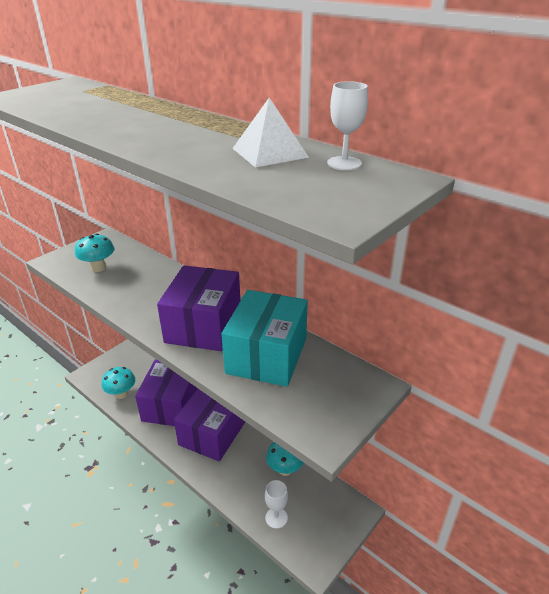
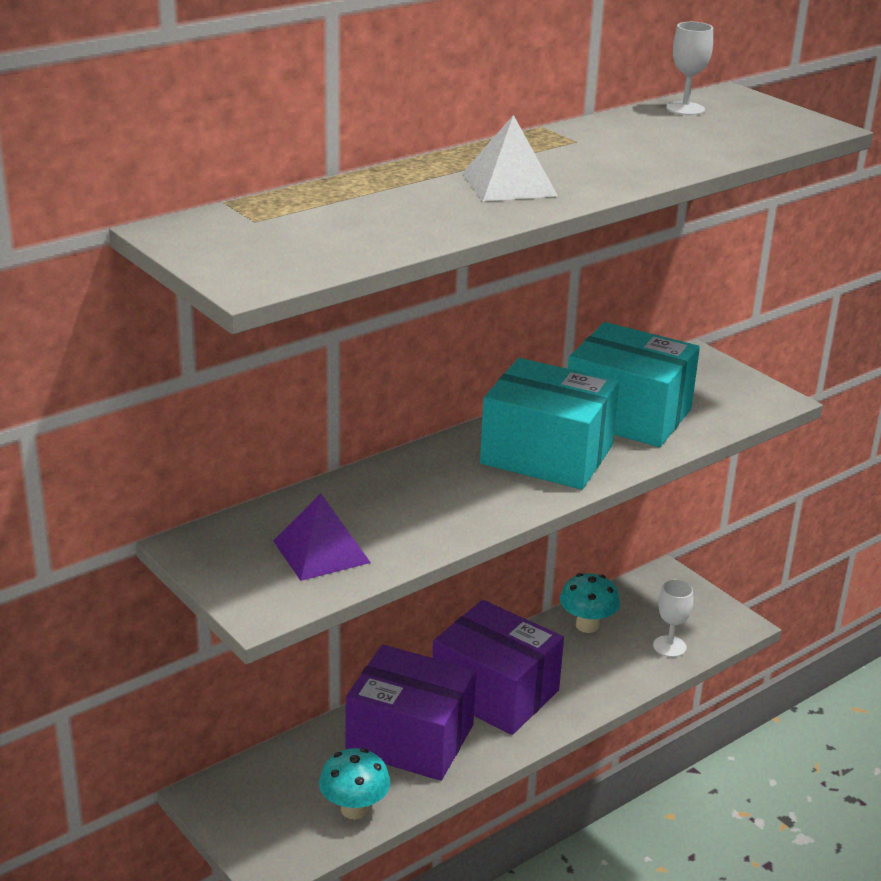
camera: 80 degrees left, 5 degrees down
turquoise mushroom [75,233,115,272] -> purple pyramid [273,493,371,581]
purple box [157,265,241,351] -> turquoise box [480,358,619,489]
white pyramid [232,98,309,168] -> white pyramid moved to [462,115,558,201]

